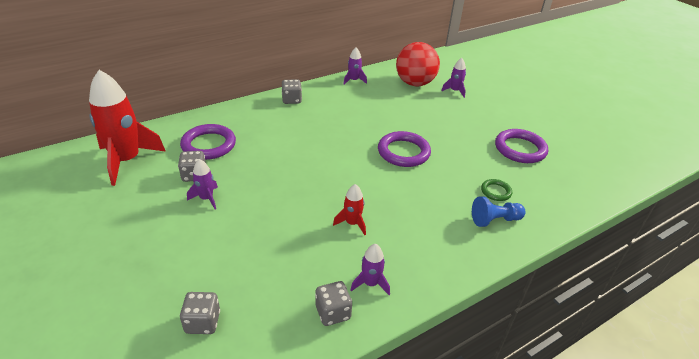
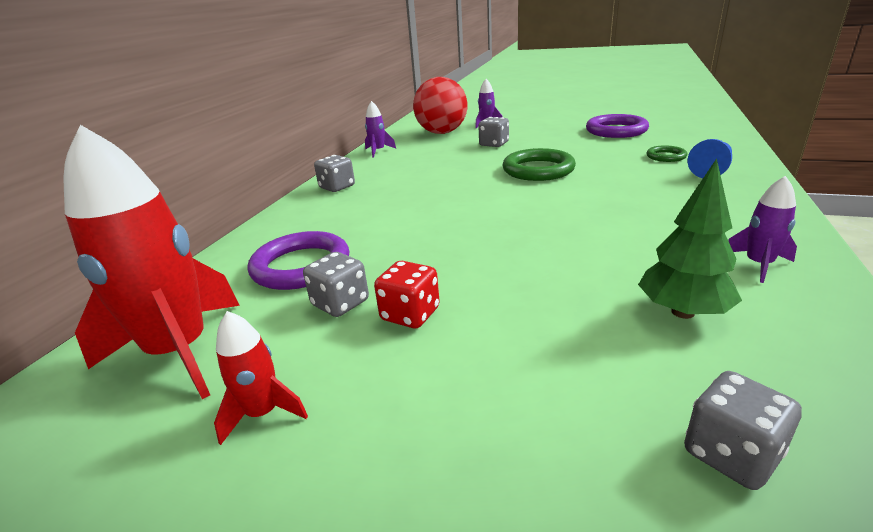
camera: 35 degrees left, 10 degrees down
purple rocket [187,159,218,209] -> red dice [374,261,440,328]
grey dice [315,281,352,326] -> grey dice moved to [478,117,509,147]
red rocket [333,184,366,235] -> red rocket moved to [214,311,308,445]
purple ring [378,131,431,167] -> green ring [502,148,576,181]
none -> green tree [638,159,742,319]

